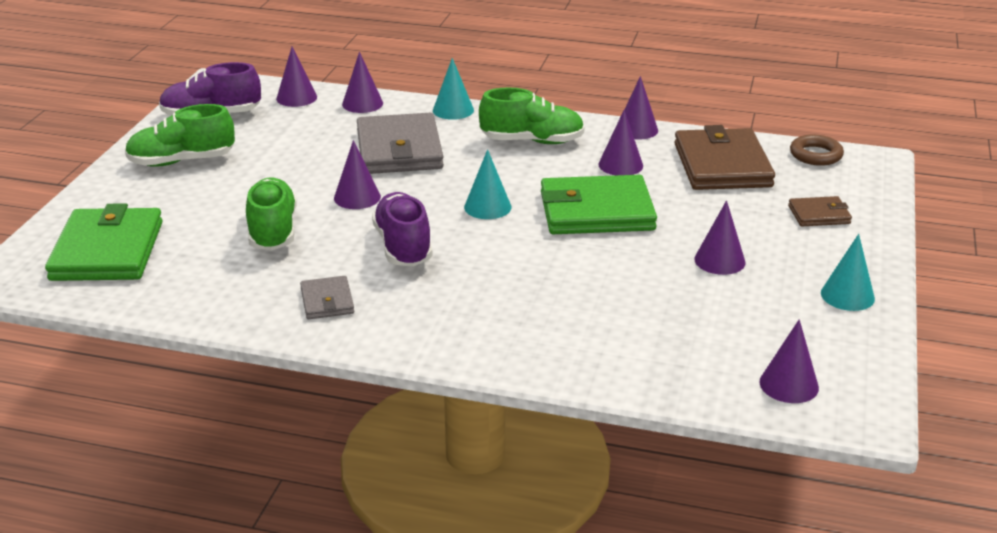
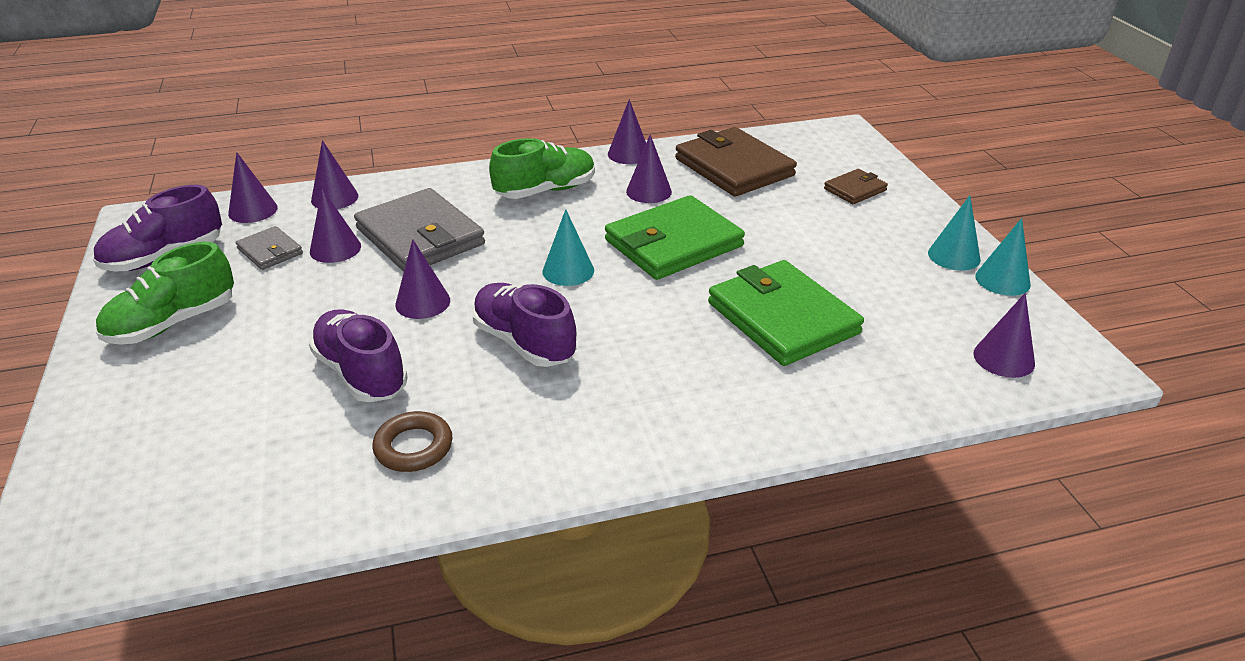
camera: 30 degrees left, 5 degrees up
green wallet [45,203,162,281] -> green wallet moved to [708,260,864,366]
green shoe [246,177,297,250] -> purple shoe [309,310,408,402]
grey wallet [300,276,354,319] -> grey wallet moved to [236,226,303,270]
turquoise cone [433,58,474,120] -> turquoise cone moved to [975,218,1031,296]
purple cone [694,200,746,275] -> purple cone moved to [310,189,361,263]
brown ring [790,134,844,166] -> brown ring moved to [372,411,452,472]

